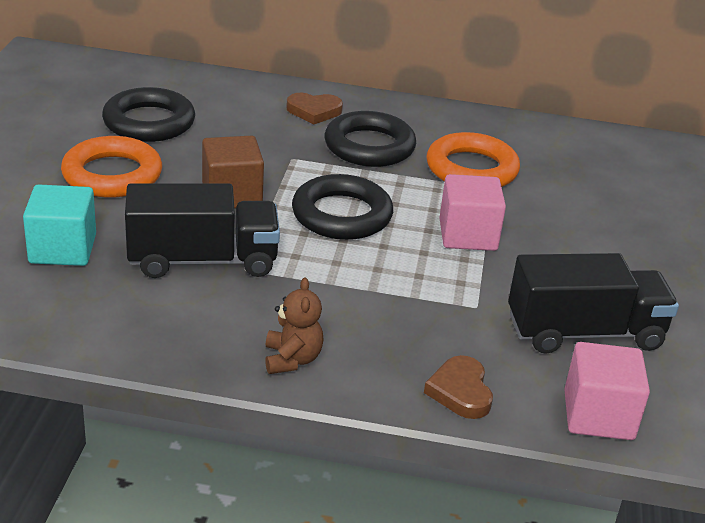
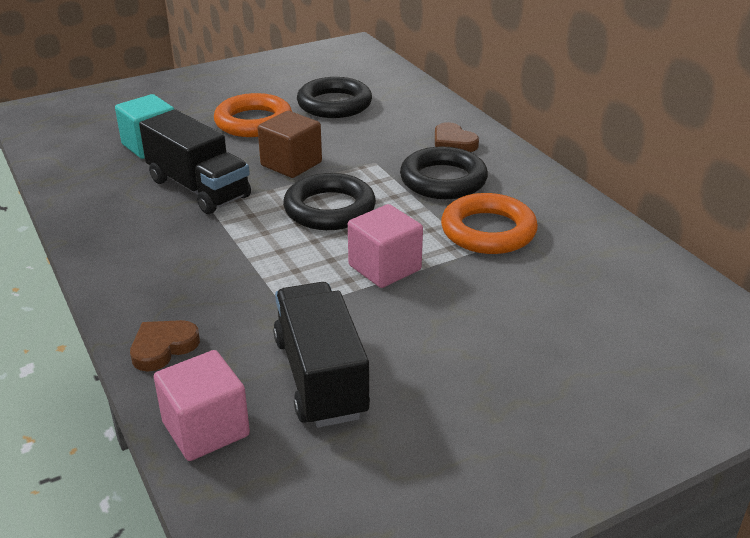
camera: 55 degrees right, 0 degrees up
brown teddy bear [265,278,324,374] -> none
black truck [508,253,679,354] -> black truck turned 150 degrees counterclockwise [273,282,370,428]

